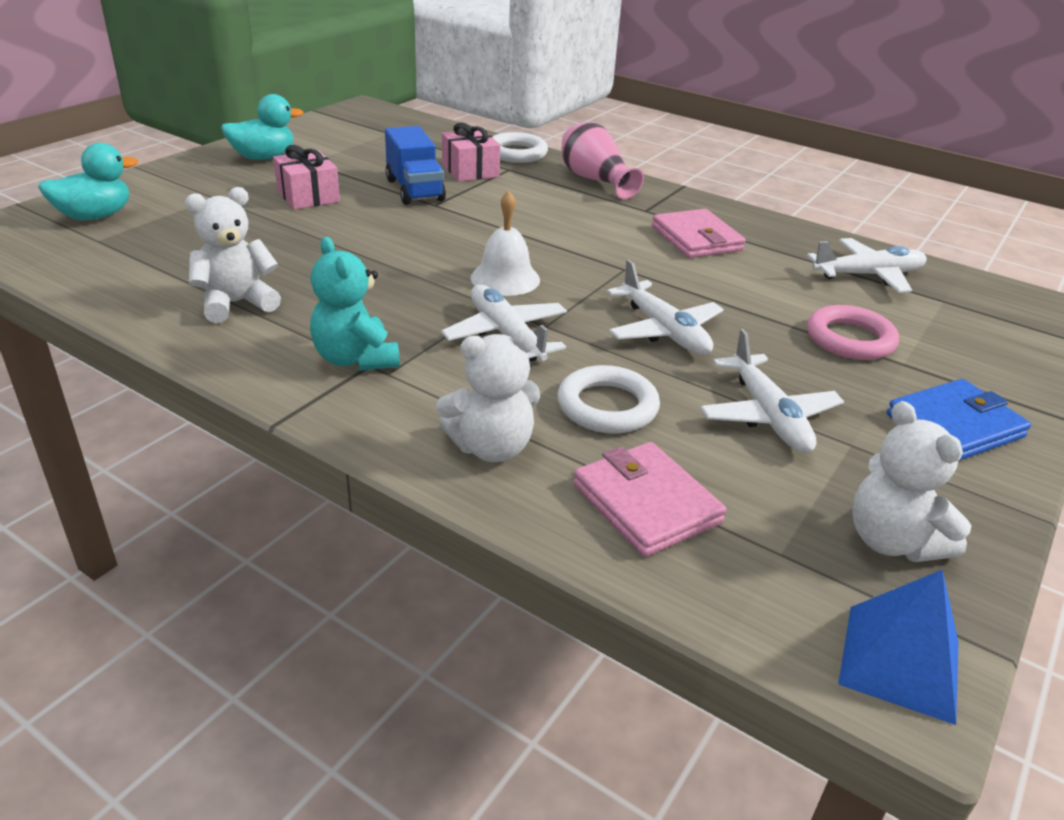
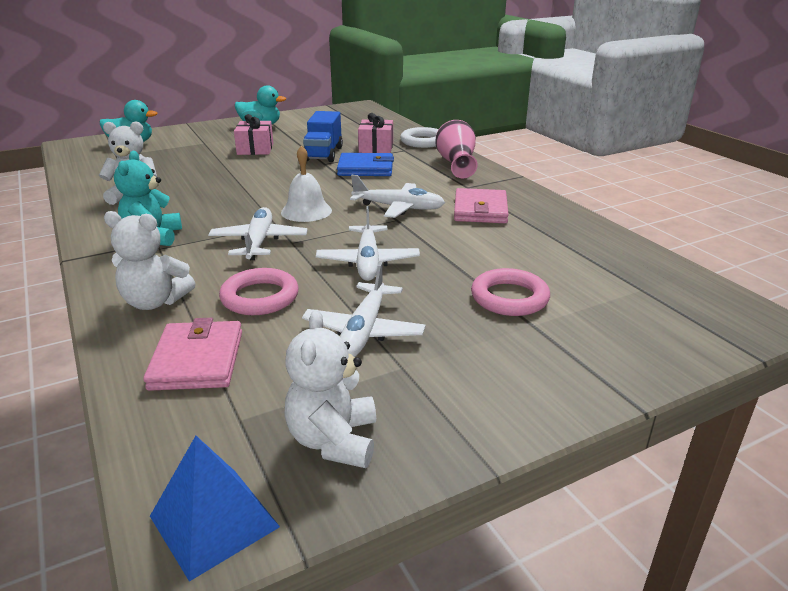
camera: 30 degrees right, 5 degrees down
white ring [558,365,660,434] -> pink ring [219,268,299,315]
white plane [807,238,927,293] -> white plane moved to [350,175,445,218]
blue wallet [886,379,1031,461] -> blue wallet moved to [337,153,394,176]

